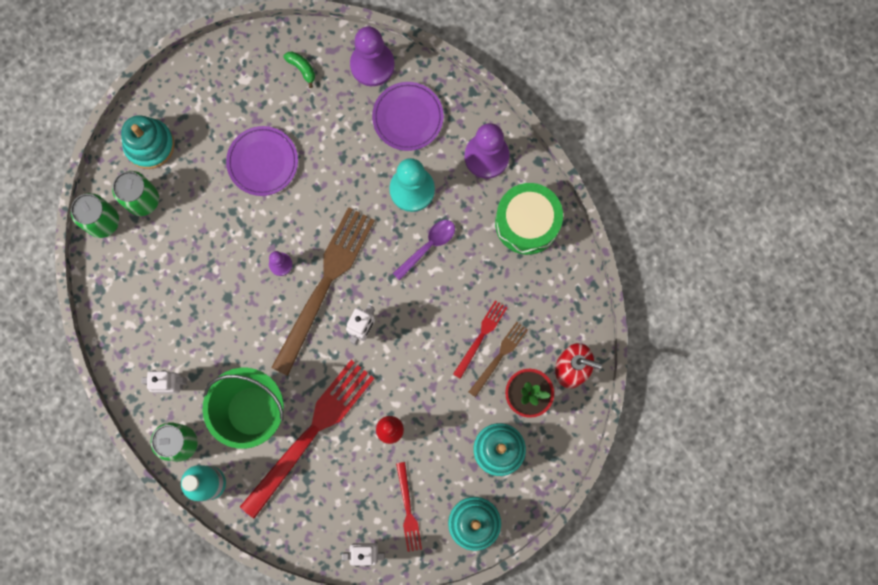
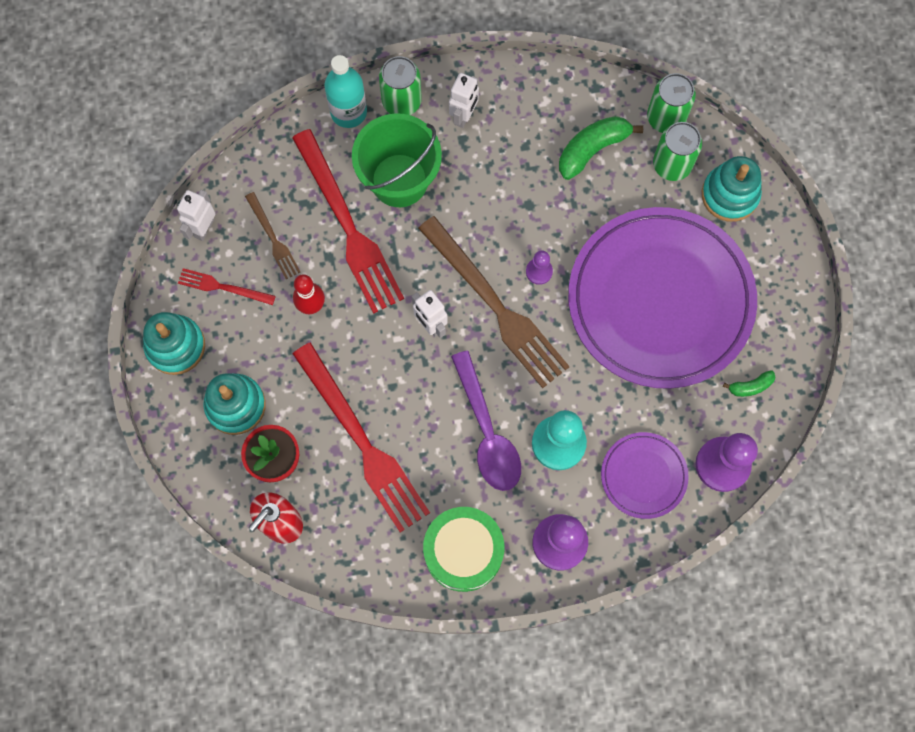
camera: 115 degrees right, 5 degrees down
purple plate [226,126,298,196] -> purple plate [568,207,757,389], size x2.22
purple spoon [392,220,455,280] -> purple spoon [451,351,521,491], size x1.58
red fork [453,300,507,379] -> red fork [293,343,430,533], size x2.09
brown fork [469,322,528,397] -> brown fork moved to [245,192,300,279]
none -> green banana [559,116,643,180]

